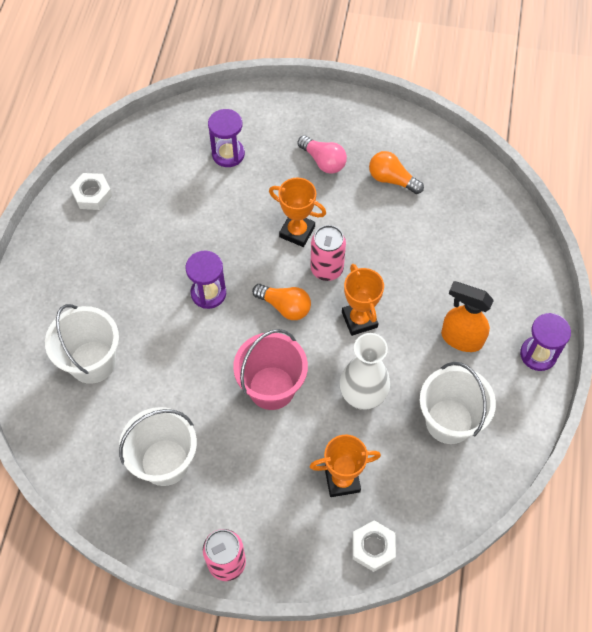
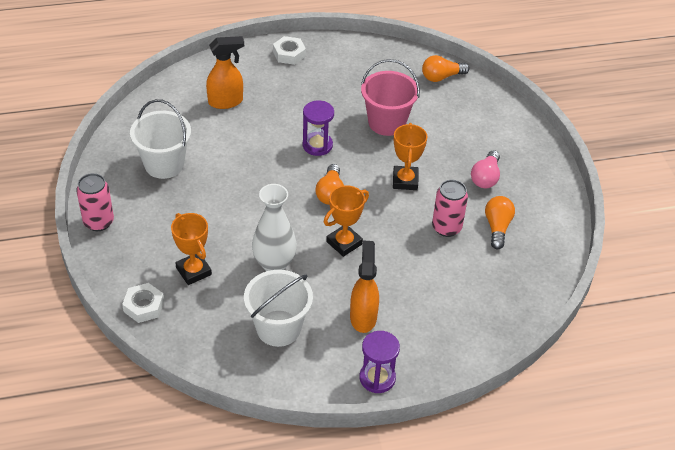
camera: 65 degrees right, 15 degrees down
white bucket [45,304,119,384] -> orange spray bottle [206,36,244,109]
white nut [70,173,112,210] -> white nut moved to [273,36,306,65]
purple hourglass [208,109,245,167] -> none
pink bucket [233,329,308,410] -> pink bucket moved to [361,59,420,136]
pink can [310,225,346,281] -> pink can moved to [432,180,468,237]
none -> orange light bulb [422,55,470,82]

